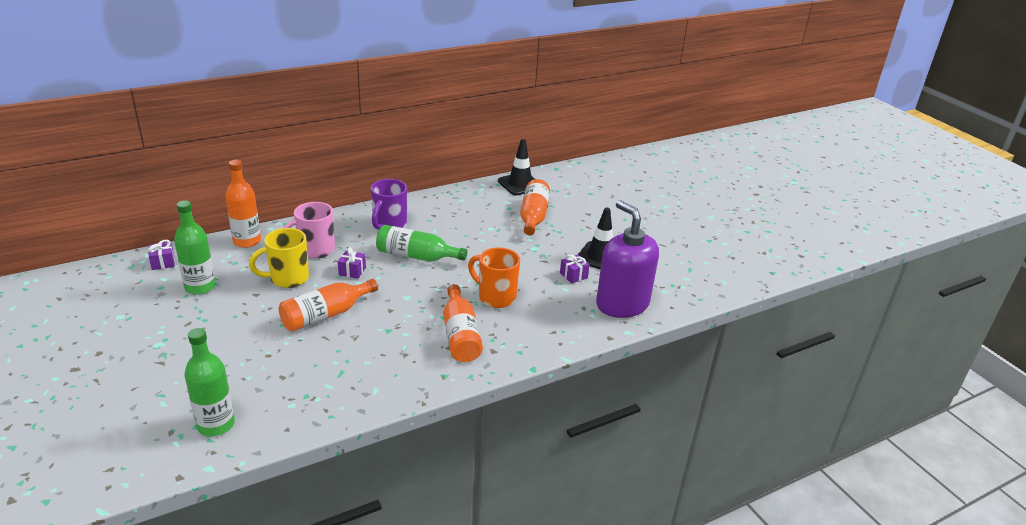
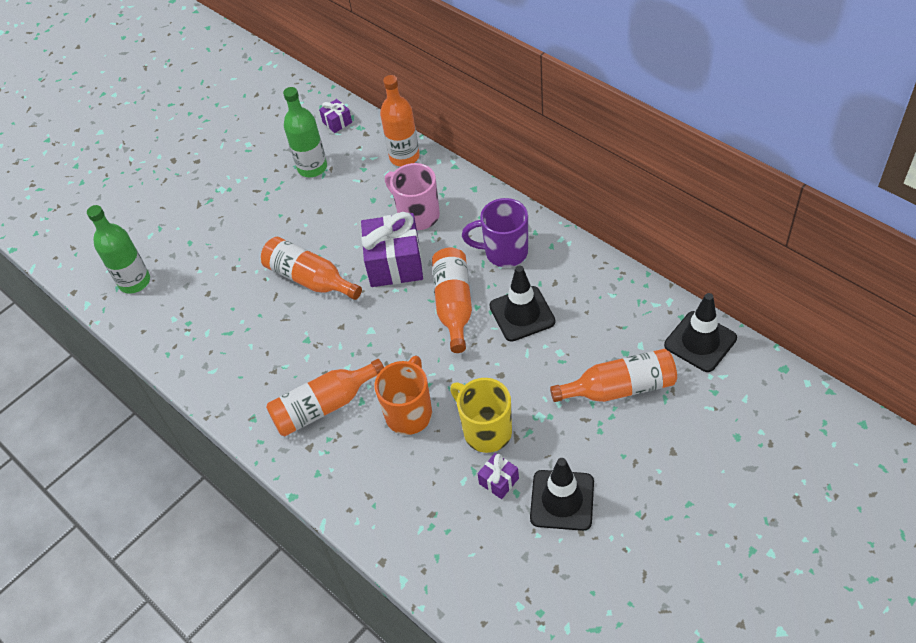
camera: 80 degrees right, 20 degrees up
yellow mug [249,228,309,288] -> yellow mug moved to [450,378,512,453]
purple gift [338,247,366,279] -> purple gift [361,212,423,287], size x2.13
green bottle [376,225,467,261] -> orange bottle [432,248,472,353]
purple soap dispenser [596,200,659,318] -> none
none -> black traffic cone [489,266,555,341]

